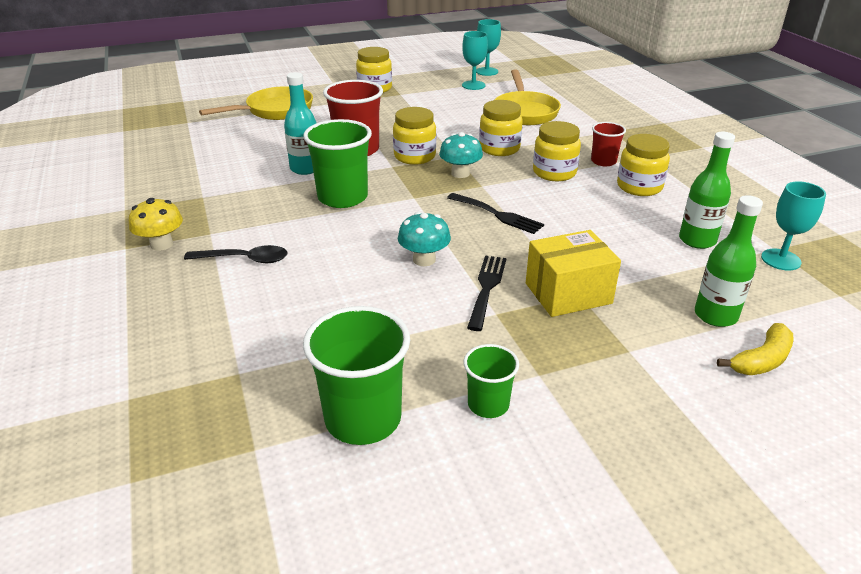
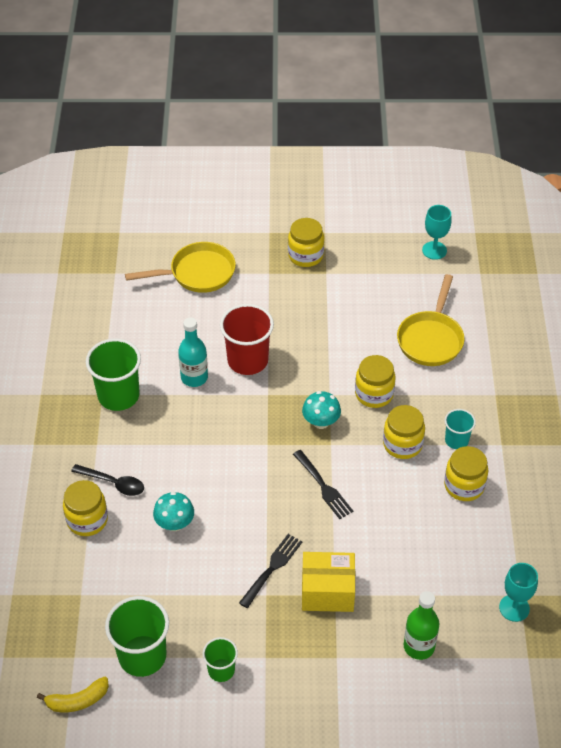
camera: 20 degrees right, 15 degrees up
yellow mushroom [129,198,183,251] -> none
green cup [303,119,372,208] -> green cup moved to [86,338,141,411]
yellow jar [393,107,436,165] -> yellow jar moved to [63,480,108,536]
turquoise mushroom [398,212,451,266] -> turquoise mushroom moved to [153,492,194,531]
turquoise goblet [462,31,488,90] -> none
red cup [591,122,626,166] -> turquoise cup [445,409,476,449]
green bottle [679,132,735,249] -> none
yellow banana [717,323,794,375] -> yellow banana moved to [37,677,109,712]

